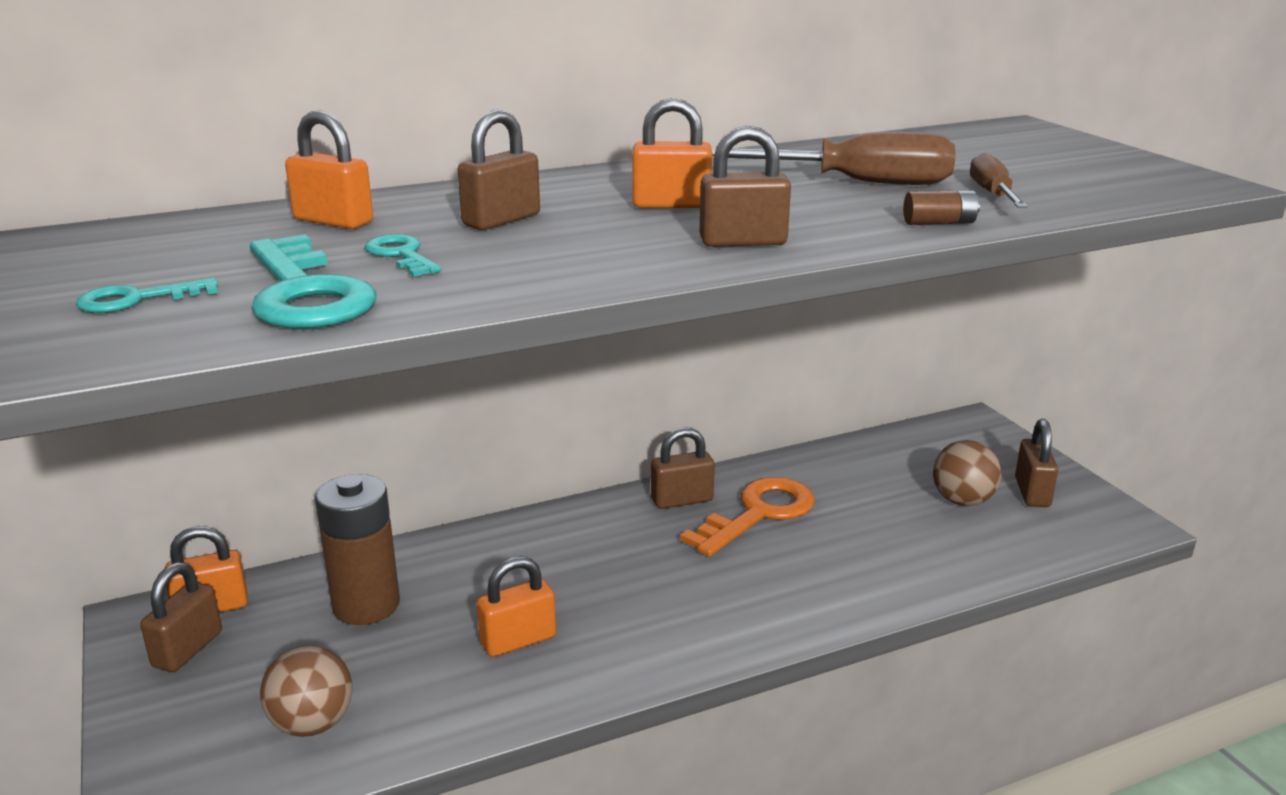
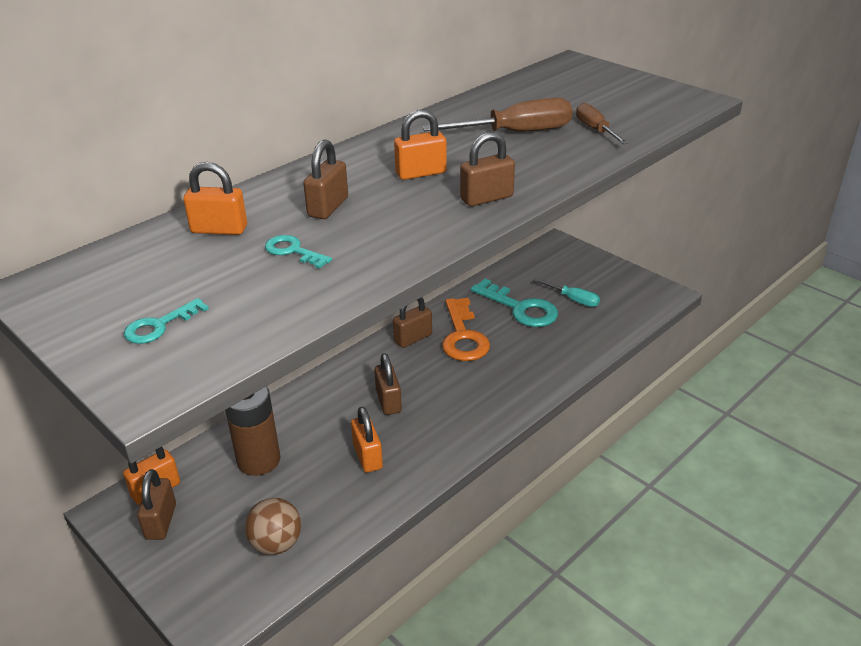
camera: 20 degrees left, 10 degrees up
turquoise key [250,234,376,329] -> turquoise key moved to [471,278,558,327]
orange padlock [477,556,556,657] -> orange padlock turned 60 degrees counterclockwise [351,407,383,473]
orange key [680,477,815,557] -> orange key turned 150 degrees clockwise [442,298,490,361]
brown battery [903,190,980,225] -> none
brown ball [933,440,1001,506] -> turquoise screwdriver [533,278,600,307]
brown padlock [1015,419,1058,507] -> brown padlock moved to [374,353,402,415]

